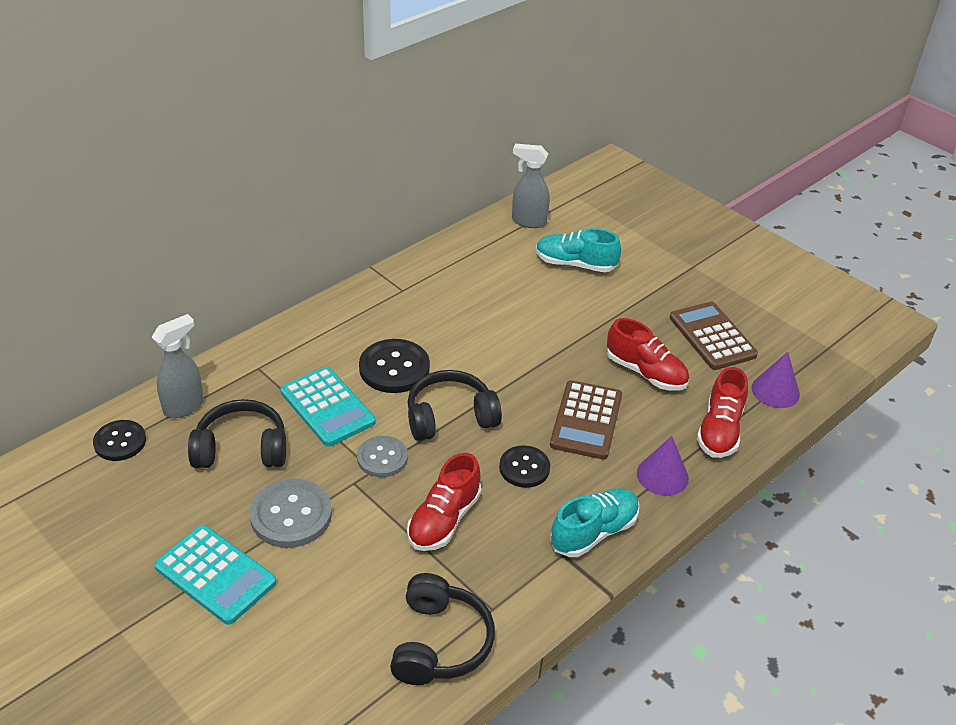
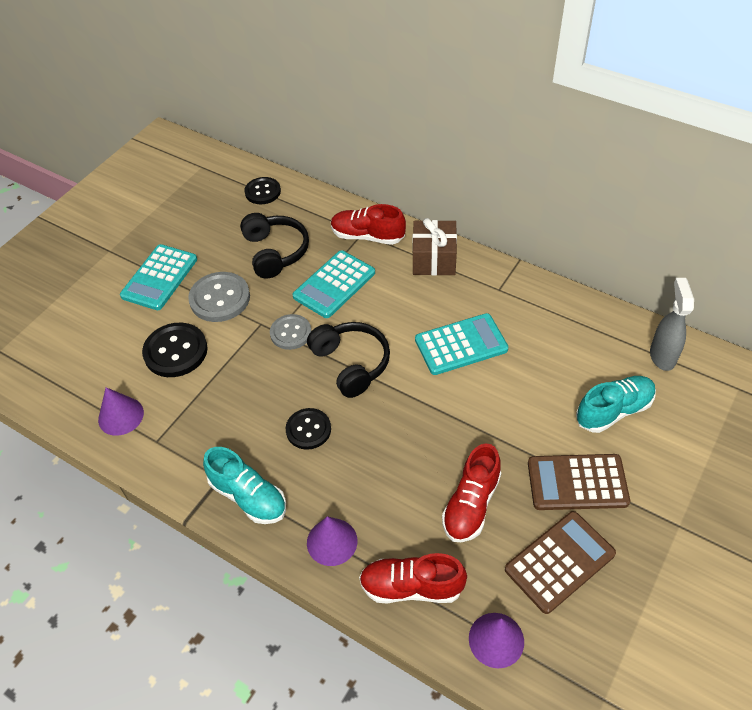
camera: 80 degrees right, 10 degrees up
grey spray bottle [152,314,204,418] -> none
black button [359,339,430,393] -> black button moved to [142,323,208,377]
black headphones [390,573,495,685] -> purple cone [98,387,144,436]
red shoe [407,453,481,551] -> red shoe moved to [331,204,406,245]
turquoise shoe [536,228,621,272] -> turquoise shoe turned 60 degrees clockwise [576,376,656,433]
brown calculator [550,380,622,460] -> brown calculator moved to [528,454,630,510]
none -> brown gift [413,218,457,276]
none -> turquoise calculator [415,313,508,375]

